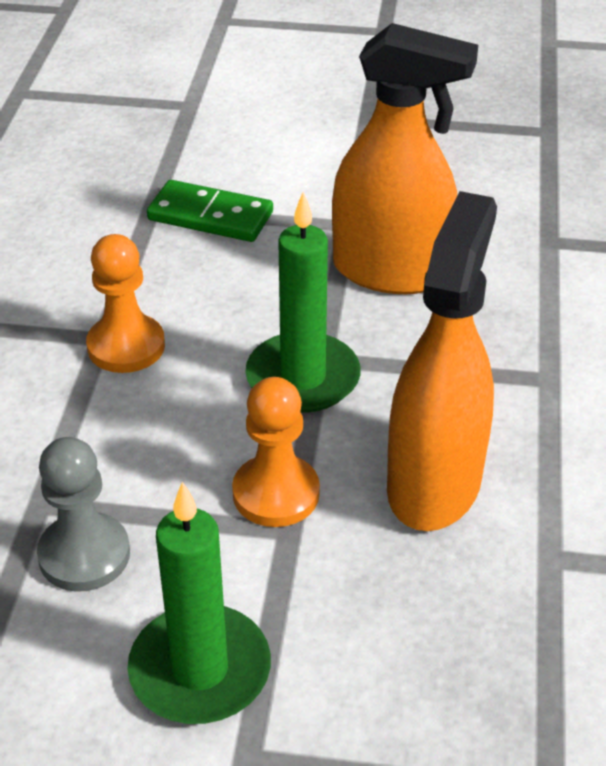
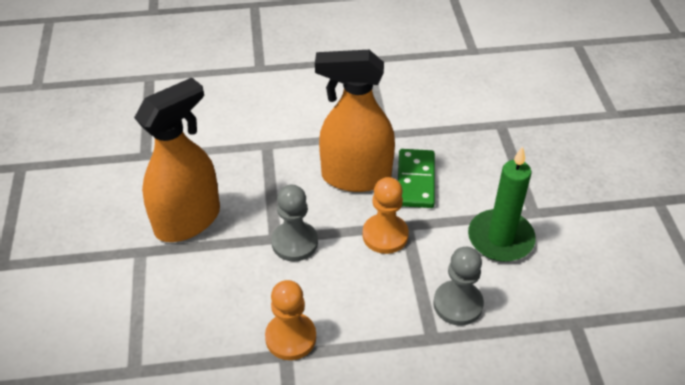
camera: 105 degrees left, 5 degrees up
green domino [147,180,273,242] -> green domino moved to [398,149,435,208]
green candle [245,192,360,413] -> grey pawn [271,185,318,261]
orange spray bottle [332,23,478,294] -> orange spray bottle turned 45 degrees clockwise [134,78,220,242]

